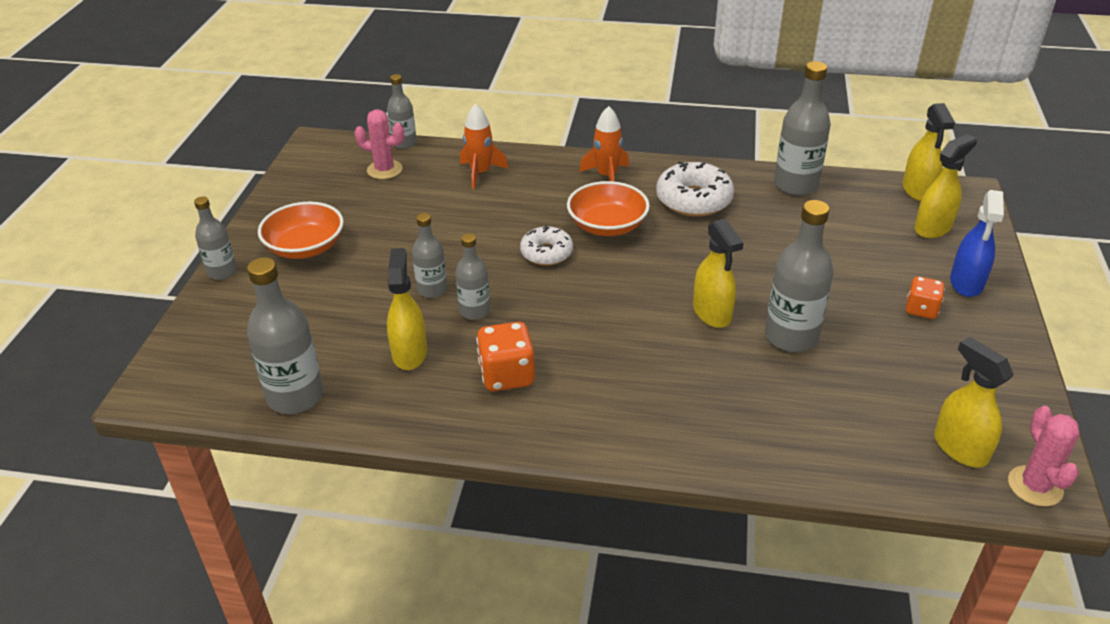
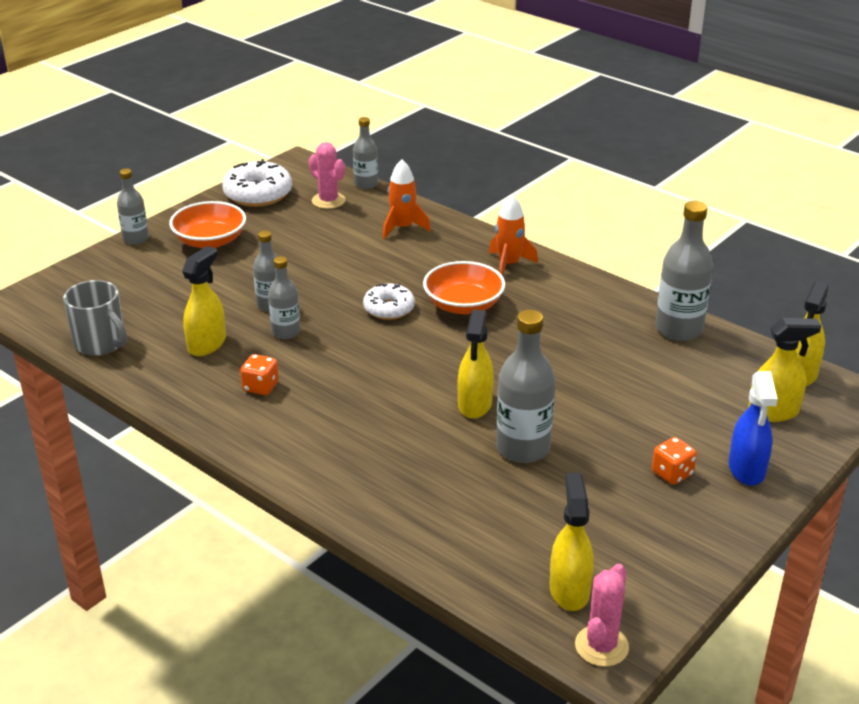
camera: 30 degrees right, 5 degrees down
grey bottle [247,257,323,414] -> grey mug [63,280,127,356]
orange dice [476,322,535,391] -> orange dice [240,354,279,395], size x0.65
white donut [656,161,734,217] -> white donut moved to [222,159,292,207]
blue spray bottle [950,190,1004,297] -> blue spray bottle turned 45 degrees counterclockwise [729,371,778,486]

